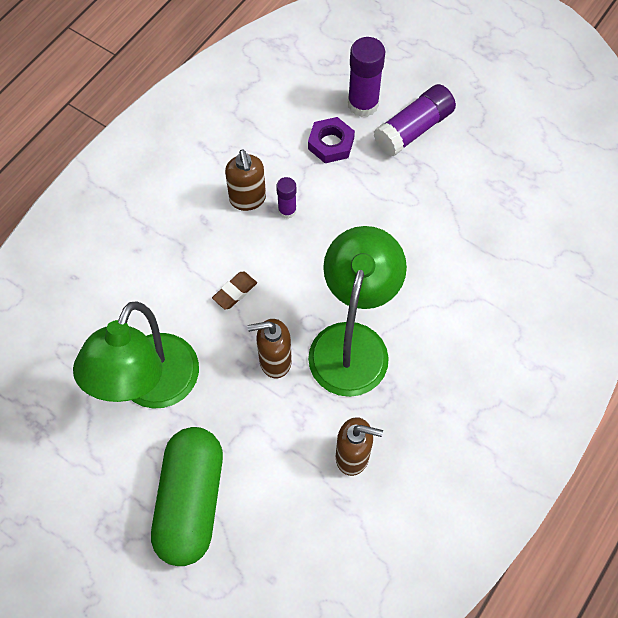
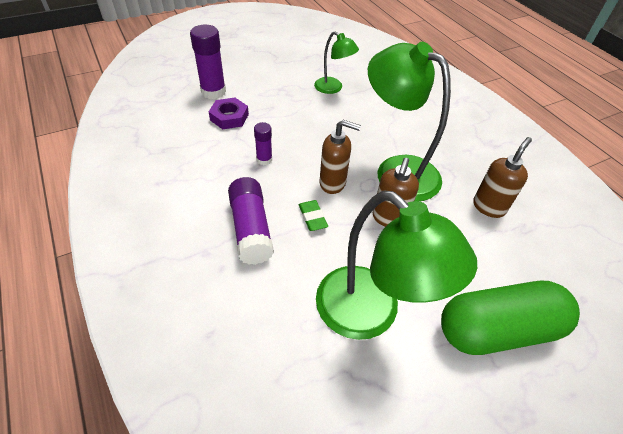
camera: 65 degrees left, 15 degrees down
green capsule [151,427,223,566] -> green capsule turned 45 degrees counterclockwise [441,281,580,355]
brown eraser [212,272,257,310] -> green eraser [298,200,328,231]
brown soap dispenser [225,149,266,211] -> brown soap dispenser moved to [320,120,361,194]
purple glue stick [373,84,456,157] -> purple glue stick moved to [228,177,274,265]
none -> green lamp [314,31,359,94]

